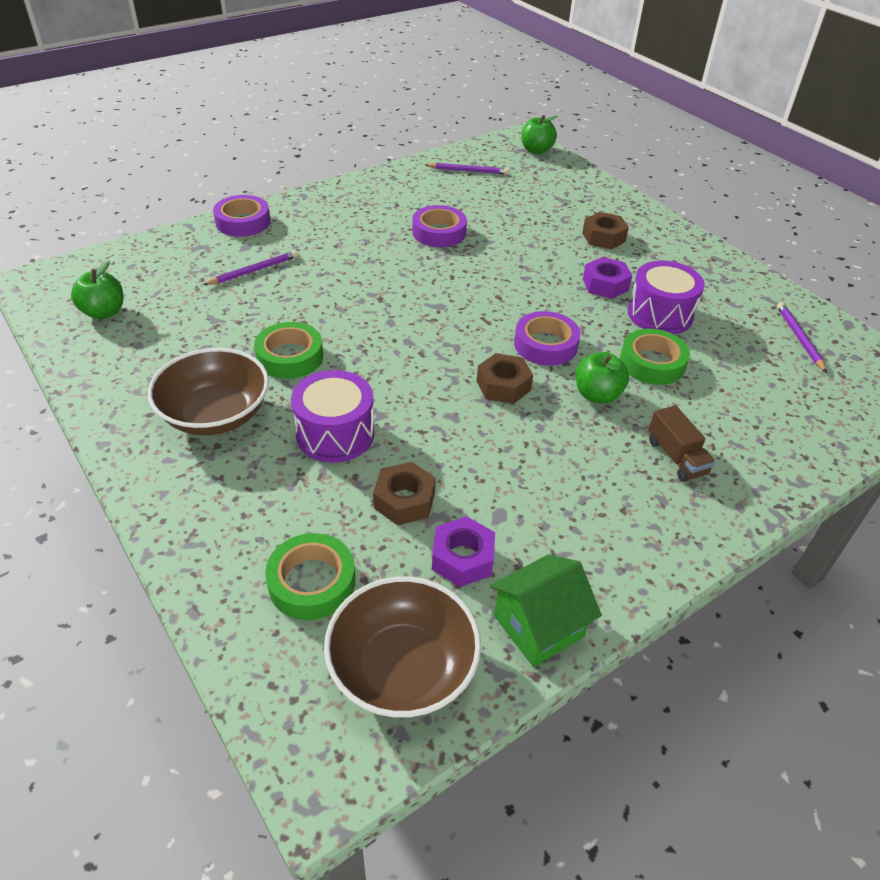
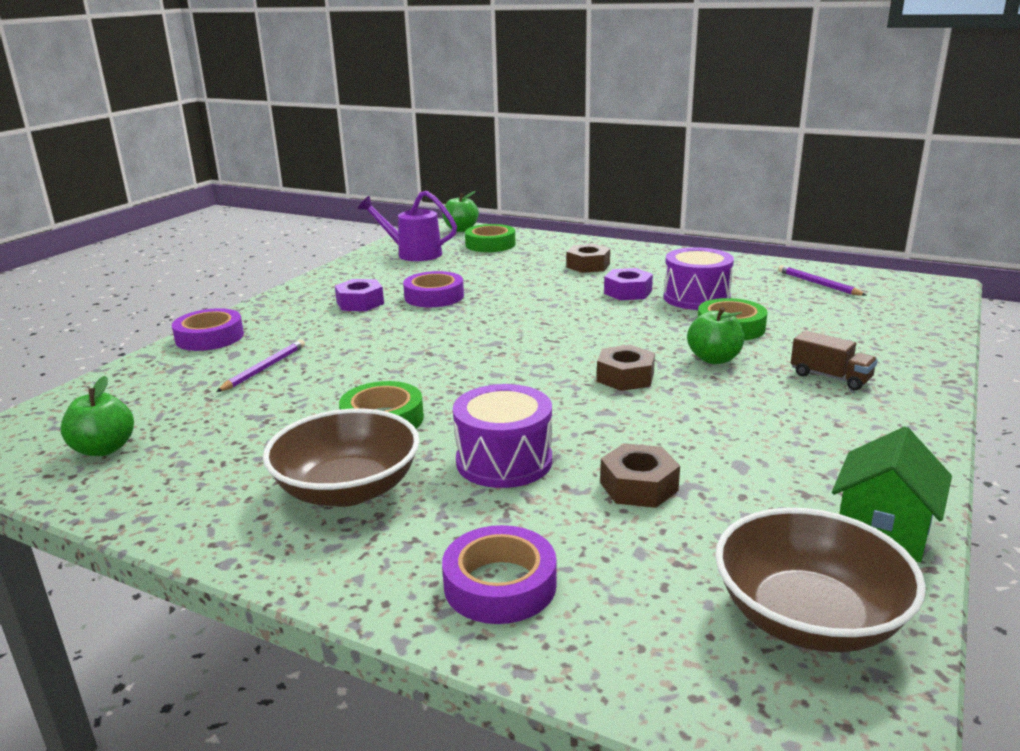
camera: 25 degrees left, 20 degrees down
green tape [265,533,355,620] -> green tape moved to [465,224,515,252]
purple pencil [425,163,509,175] -> purple watering can [358,191,457,261]
purple nut [432,516,495,587] -> purple nut moved to [335,279,384,311]
purple tape [514,311,581,366] -> purple tape moved to [442,525,557,624]

